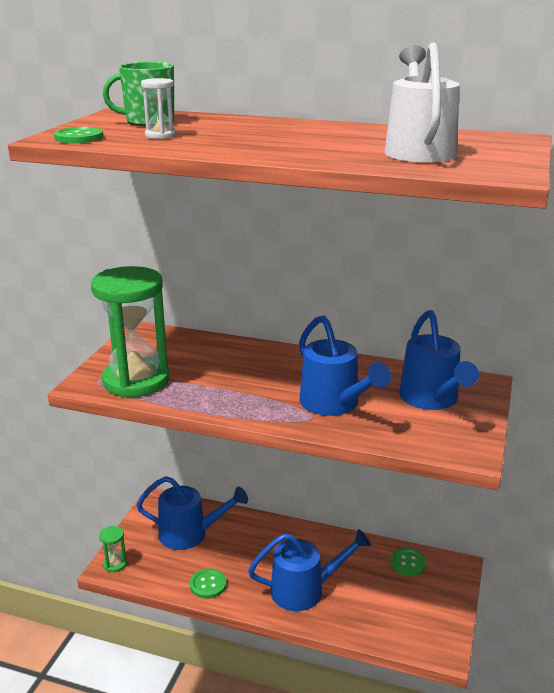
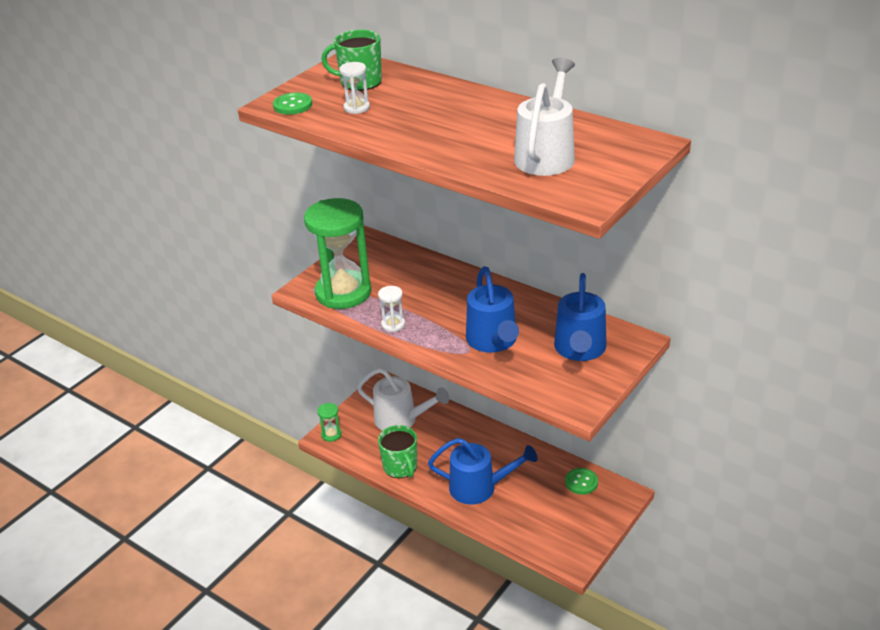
camera: 20 degrees right, 10 degrees up
blue watering can [136,476,248,550] -> white watering can [357,368,449,431]
green button [190,569,227,599] -> green mug [378,425,417,478]
none -> white hourglass [378,286,405,332]

